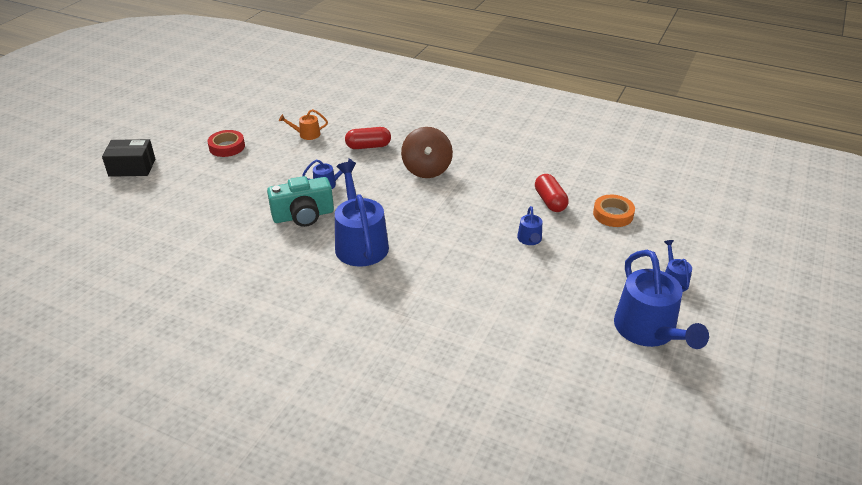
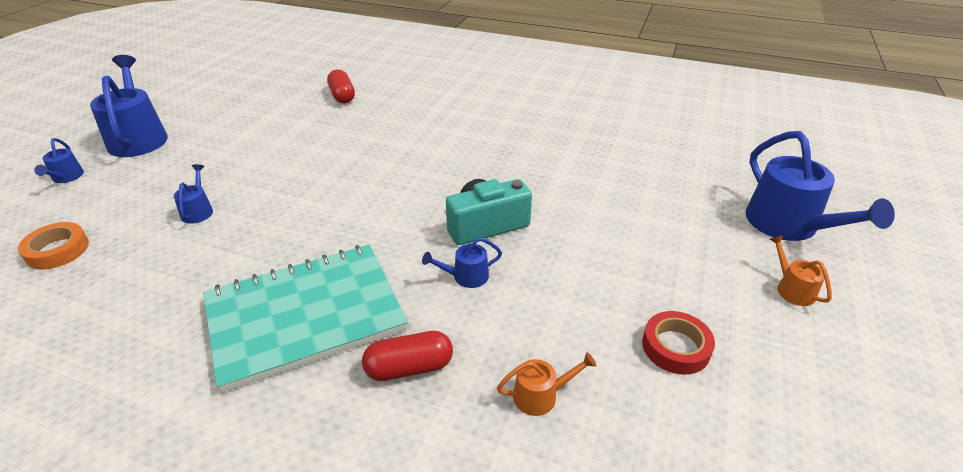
camera: 175 degrees right, 0 degrees up
black box [102,139,155,177] -> orange watering can [770,235,832,306]
blue watering can [335,162,389,267] -> blue watering can moved to [746,131,895,241]
brown spinning top [401,127,453,178] -> turquoise notebook [203,245,408,393]
red capsule [535,174,569,212] -> red capsule moved to [327,69,355,103]

